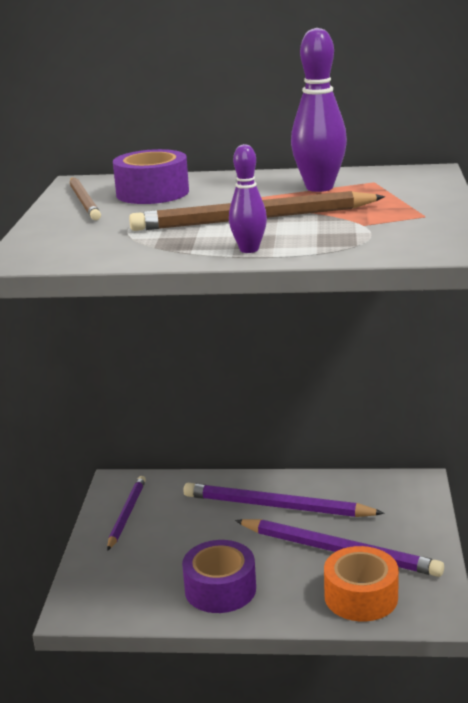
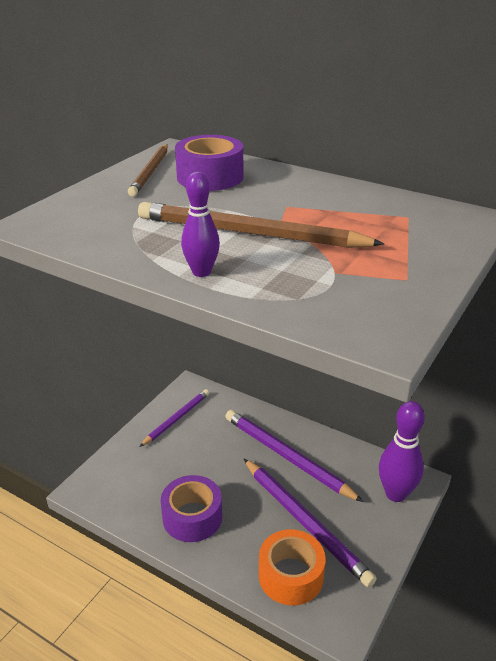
camera: 25 degrees right, 10 degrees up
purple bowling pin [291,28,347,192] -> purple bowling pin moved to [379,401,425,502]

